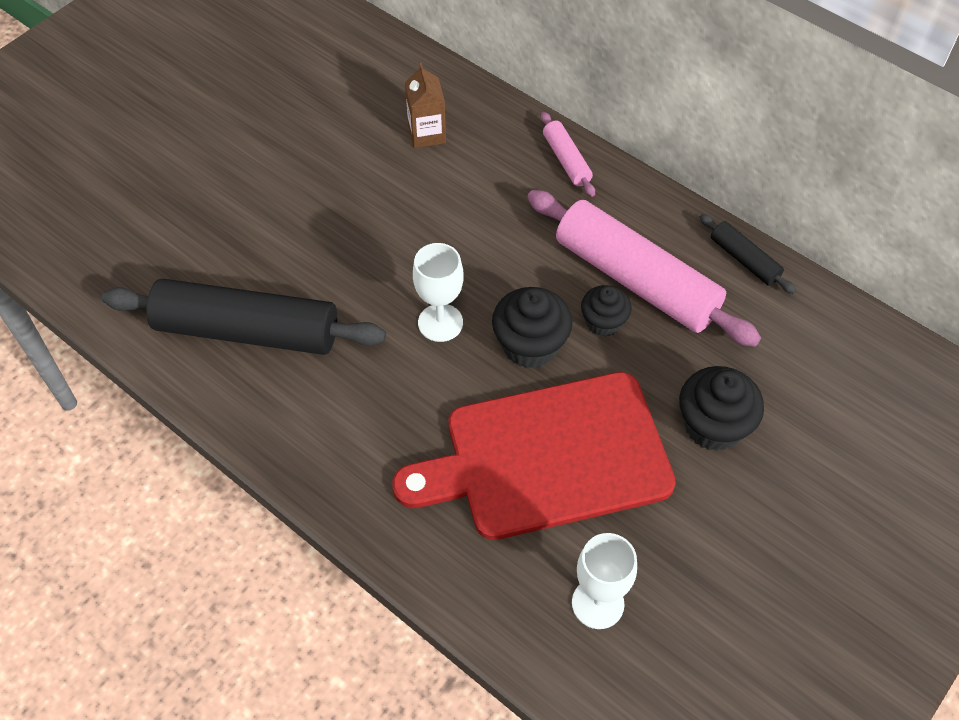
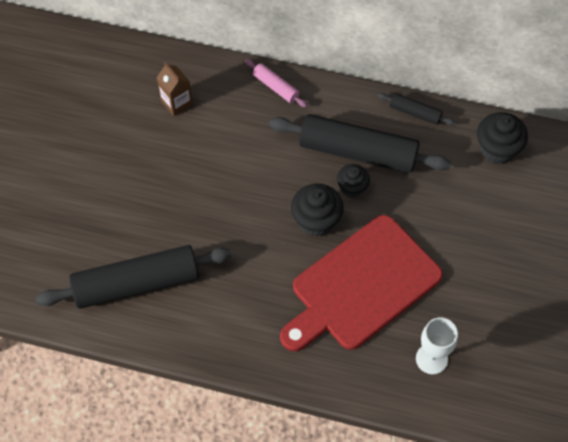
camera: 25 degrees left, 5 degrees up
white goblet [413,243,464,342] -> none
pink rolling pin [527,190,761,347] -> black rolling pin [269,114,451,173]
black cupcake [679,366,764,451] -> black cupcake moved to [477,112,528,164]

